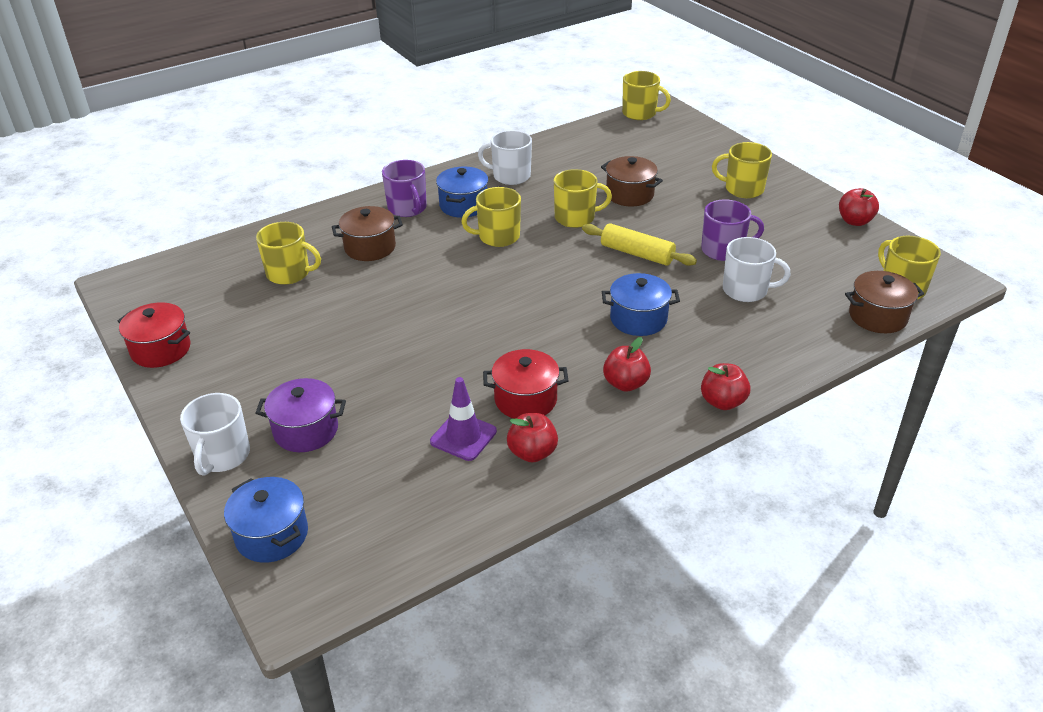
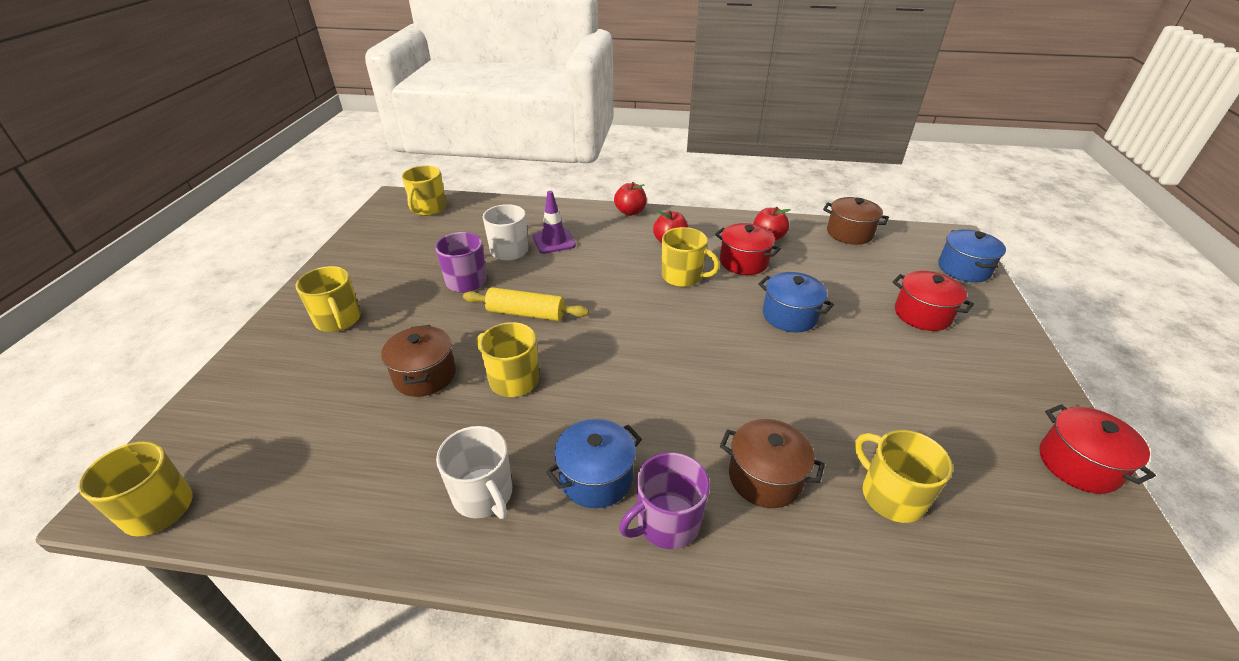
camera: 140 degrees left, 0 degrees up
white mug [180,393,250,476] -> none
purple pot [256,378,346,452] -> red pot [892,271,974,331]
purple mug [382,160,427,217] -> purple mug turned 135 degrees counterclockwise [619,452,710,549]
purple traffic cone [430,377,497,461] -> purple traffic cone moved to [533,191,576,254]
yellow mug [461,187,521,247] -> yellow mug moved to [662,227,720,287]
yellow rolling pin [582,223,697,266] -> yellow rolling pin turned 60 degrees counterclockwise [463,287,589,321]
blue pot [602,273,680,336] -> blue pot moved to [758,272,834,332]
red apple [839,188,879,226] -> none
brown pot [845,271,924,333] -> brown pot moved to [823,197,889,245]

